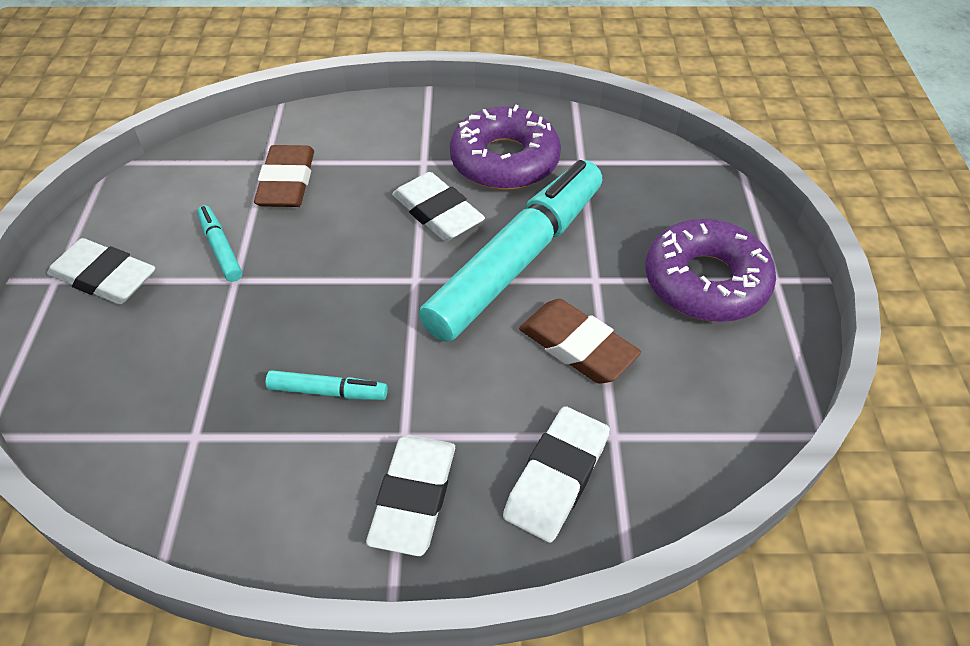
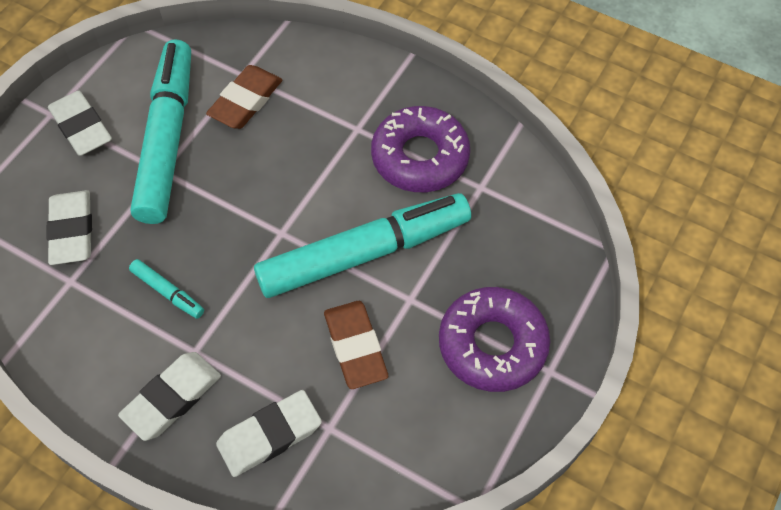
camera: 30 degrees right, 10 degrees up
turquoise marker [197,205,242,282] -> turquoise marker [130,39,191,224], size x2.47
white eraser [392,172,485,241] -> white eraser moved to [47,190,92,265]

